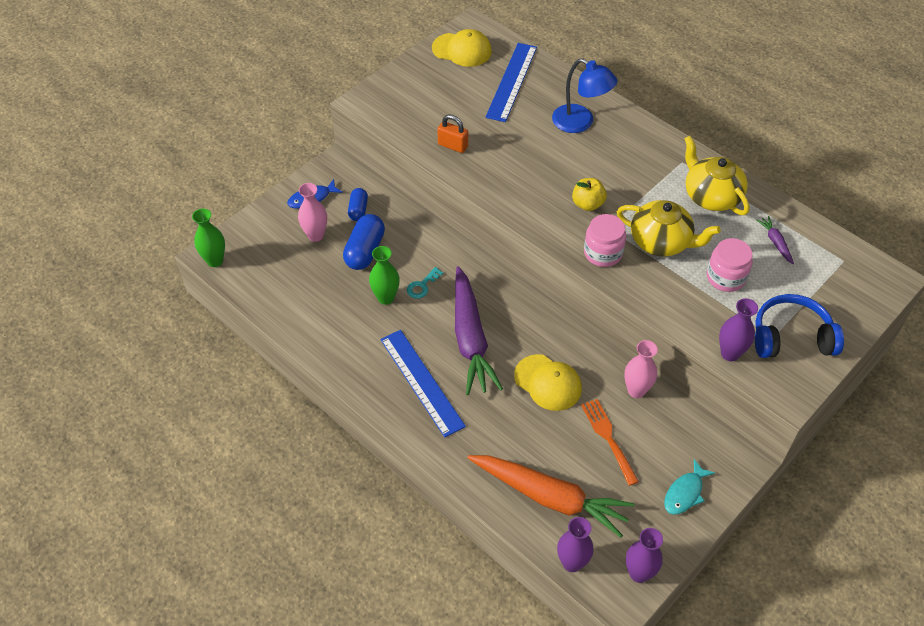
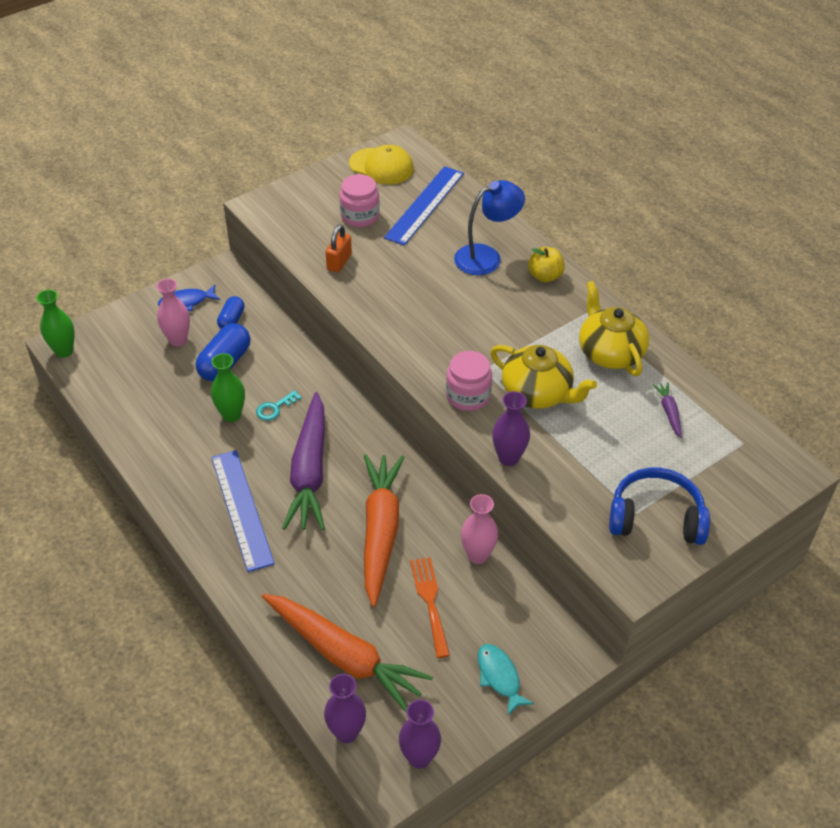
camera: 10 degrees right, 5 degrees down
orange padlock [437,114,468,153] -> orange padlock turned 75 degrees clockwise [326,224,352,273]
yellow cap [514,354,582,411] -> orange carrot [364,454,404,607]
blue lamp [552,58,617,133] -> blue lamp turned 75 degrees counterclockwise [454,180,525,275]
yellow apple [572,178,607,211] -> yellow apple moved to [528,247,565,282]
turquoise fish [664,459,715,515] -> turquoise fish turned 105 degrees clockwise [478,644,534,716]
pink jar [707,238,753,292] -> pink jar moved to [340,174,380,227]
purple vase [719,298,758,361] -> purple vase moved to [492,391,530,466]

